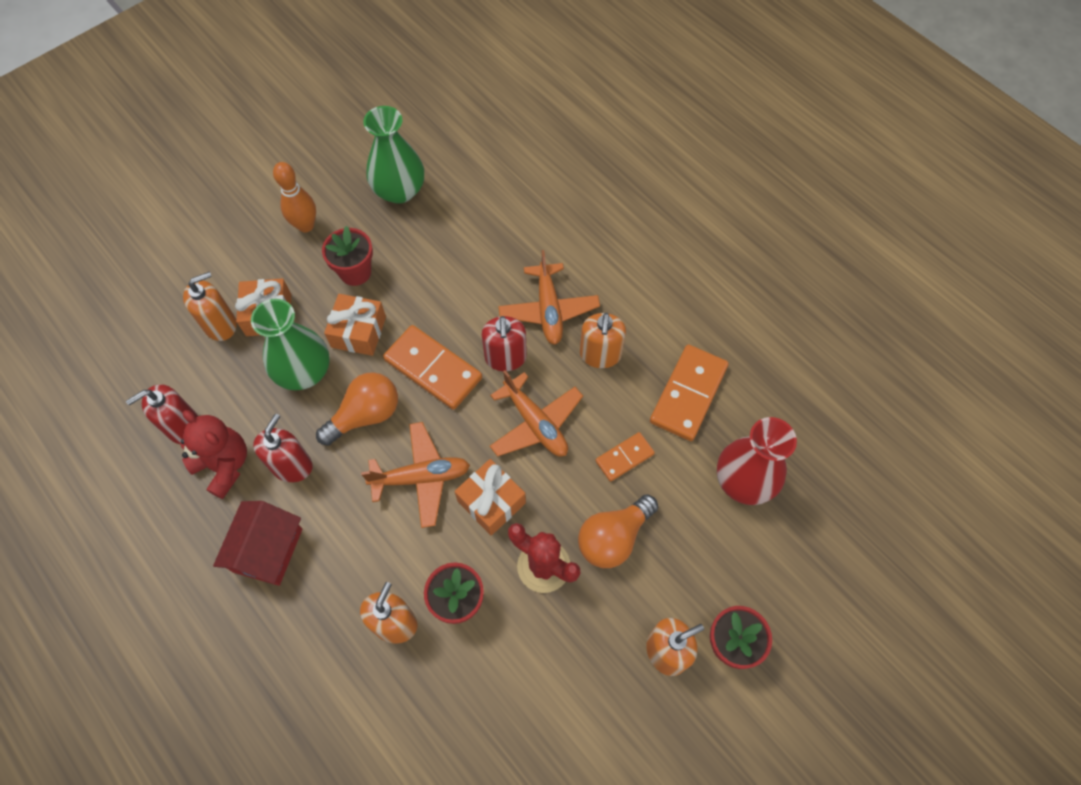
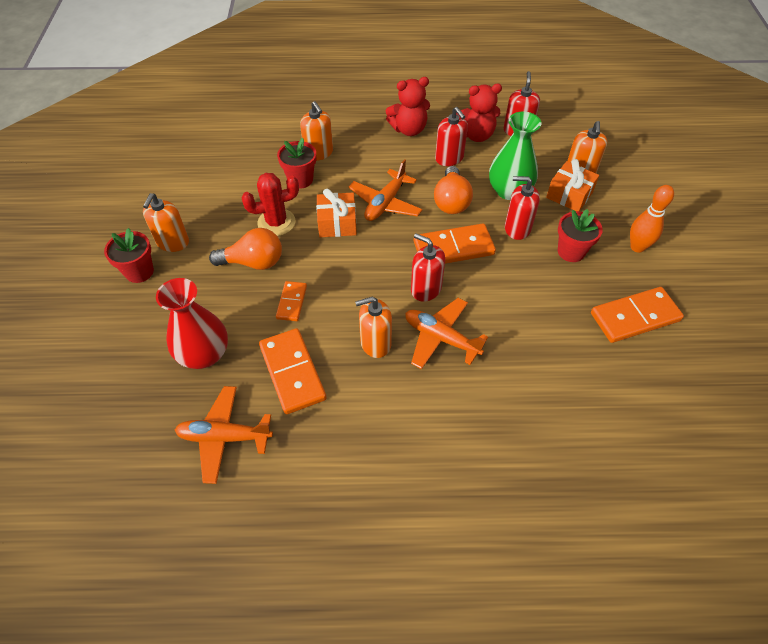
camera: 130 degrees right, 10 degrees down
red house [213,501,302,586] -> red teddy bear [386,77,430,136]
orange gift [324,294,386,356] -> red soap dispenser [505,176,540,240]
green vase [363,106,424,204] -> orange domino [591,287,684,343]
orange plane [490,370,583,457] -> orange plane moved to [175,386,273,484]
orange light bulb [578,495,658,568] -> orange light bulb turned 90 degrees clockwise [209,228,282,270]
orange soap dispenser [580,313,626,368] -> orange soap dispenser turned 60 degrees counterclockwise [355,297,392,358]

